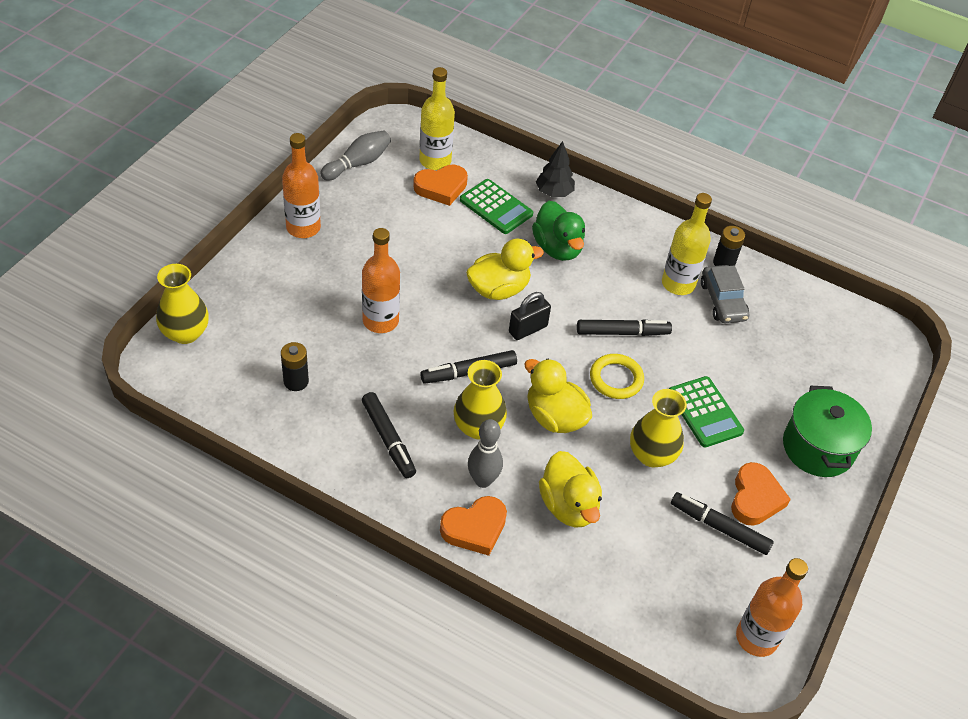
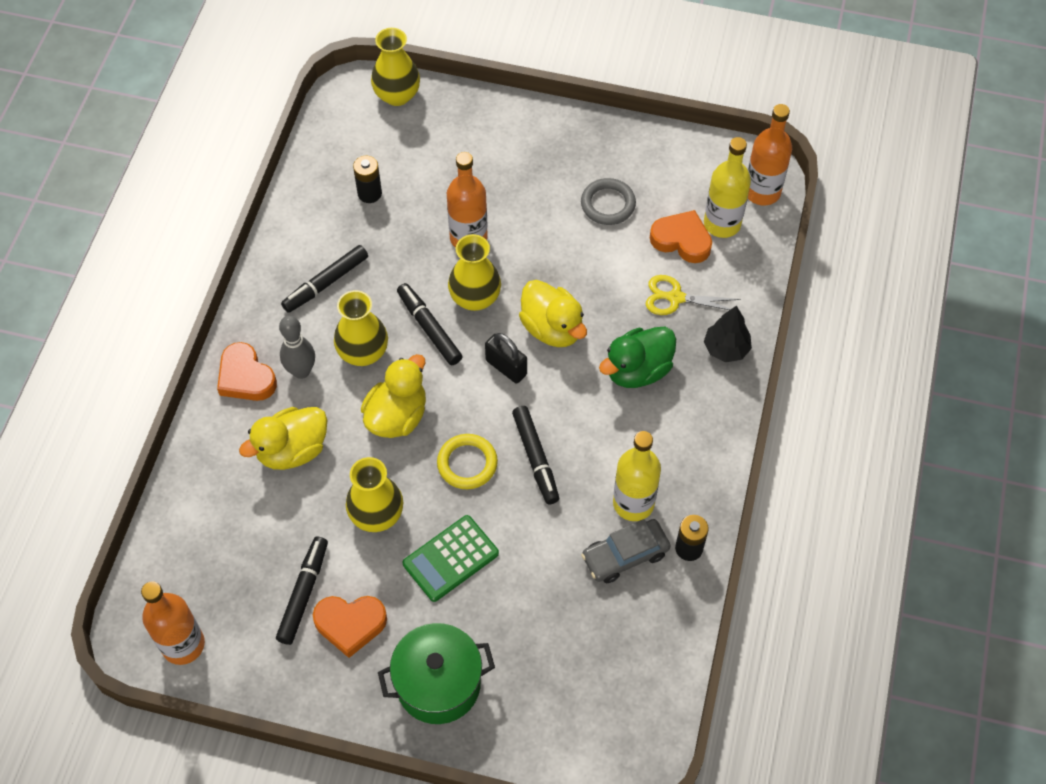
camera: 80 degrees right, 10 degrees up
orange bottle [282,133,321,238] -> orange bottle moved to [748,104,792,206]
grey bowling pin [320,130,391,181] -> none
orange heart [413,165,468,206] -> orange heart turned 150 degrees clockwise [650,210,712,263]
green calculator [460,179,533,234] -> yellow scissors [646,275,741,315]
none -> yellow vase [448,234,501,311]
none -> grey ring [581,178,636,225]

